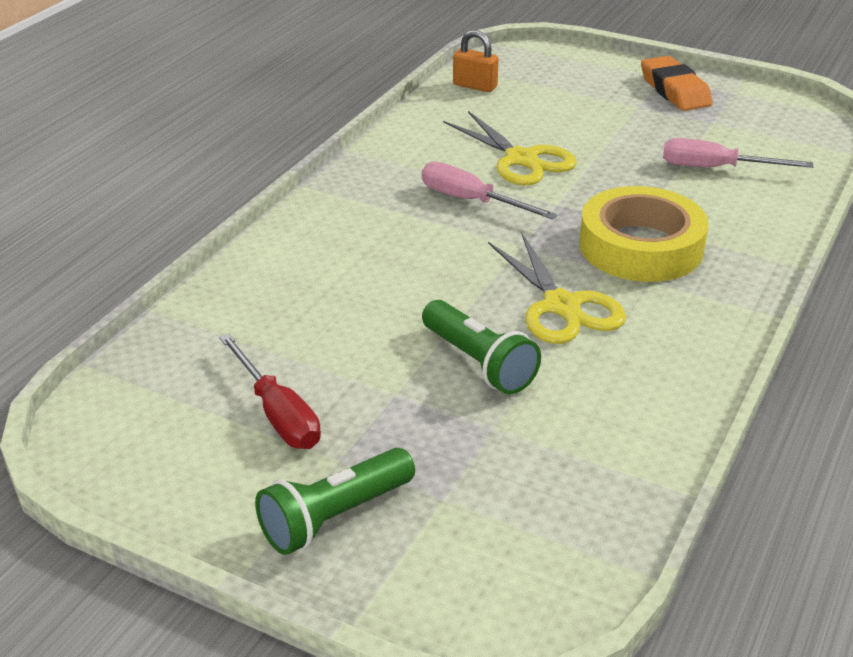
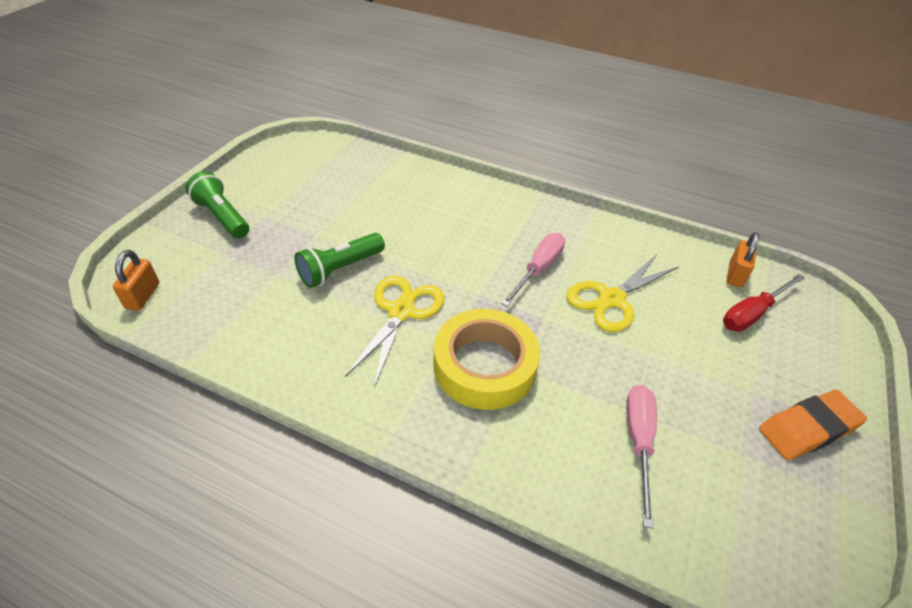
camera: 85 degrees right, 10 degrees up
red screwdriver [219,334,321,449] -> red screwdriver moved to [723,274,805,332]
yellow scissors [488,232,626,344] -> yellow scissors turned 135 degrees clockwise [345,275,444,388]
none -> orange padlock [113,250,159,311]

